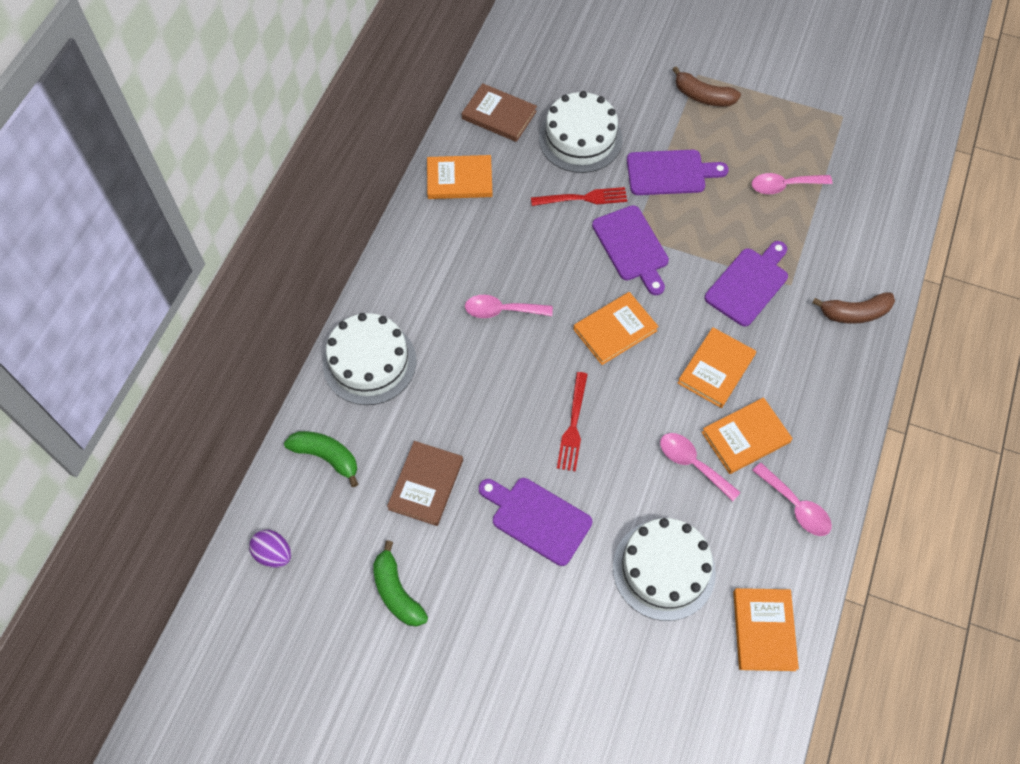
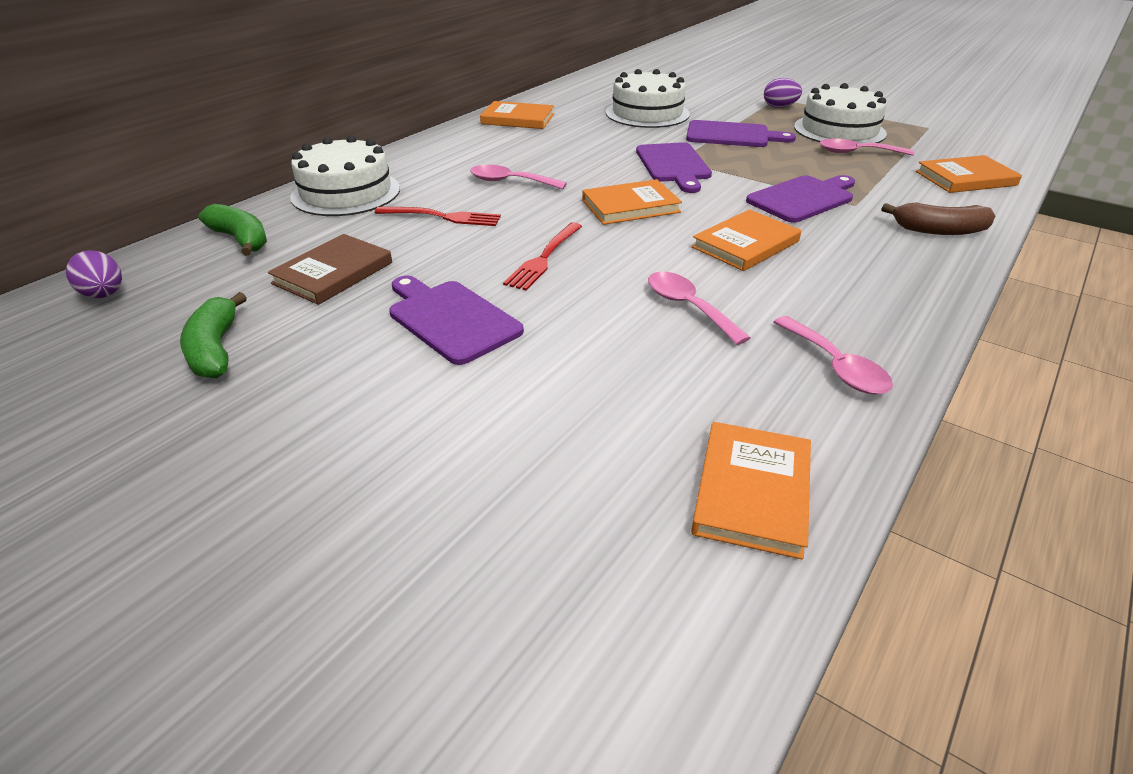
camera: 15 degrees right, 25 degrees down
brown book [462,83,537,142] -> none
red fork [531,187,627,206] -> red fork moved to [375,207,501,226]
white cake [613,518,716,621] -> white cake moved to [794,83,887,144]
brown banana [672,66,741,107] -> purple egg [764,78,802,108]
orange book [702,397,793,474] -> orange book moved to [916,155,1022,193]

